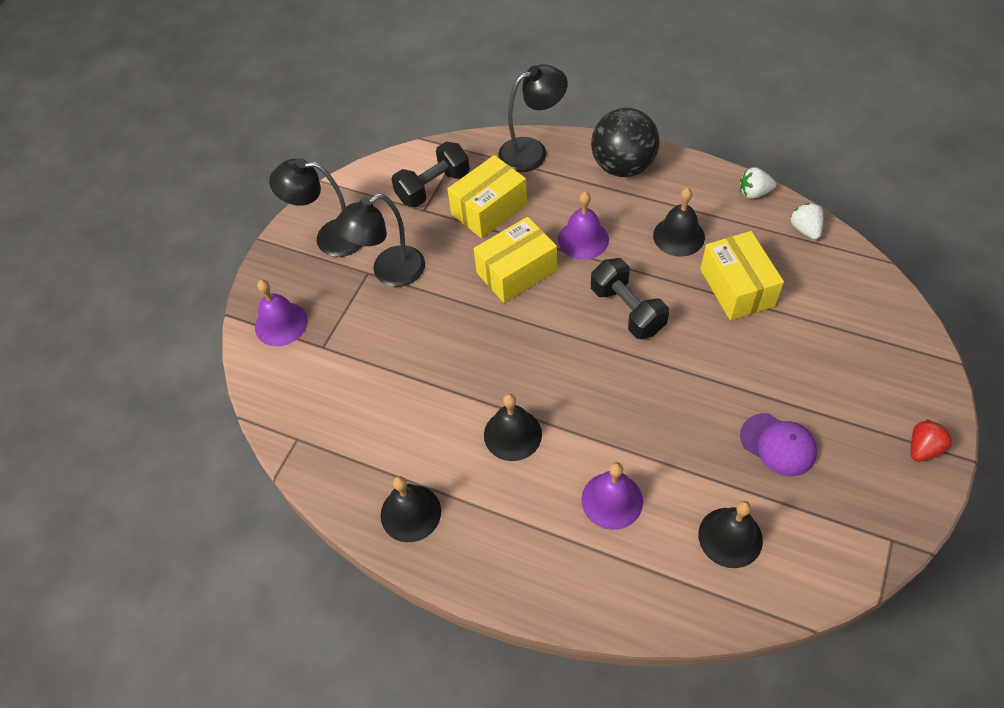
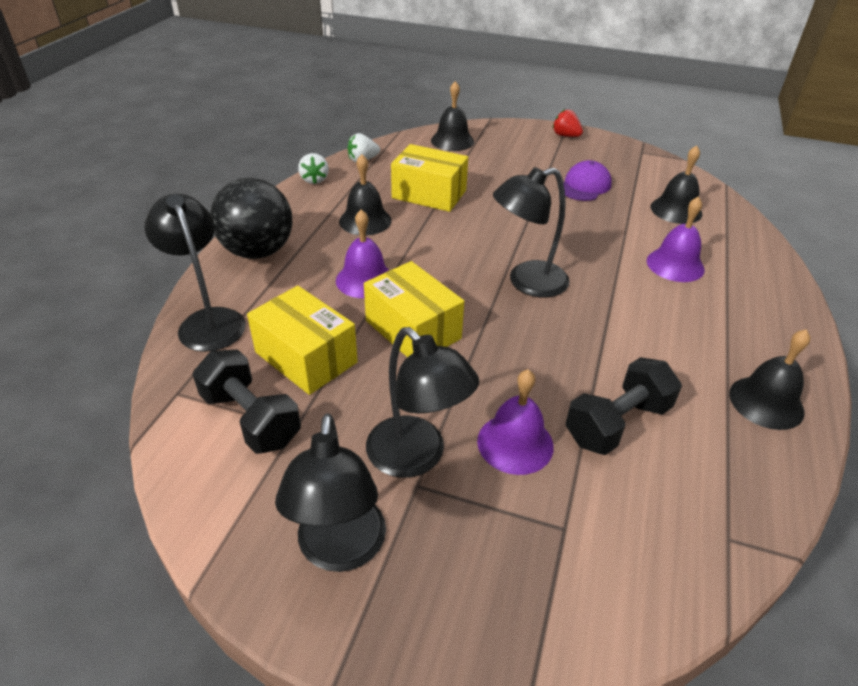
camera: 100 degrees left, 15 degrees down
purple bell [255,280,308,346] -> purple bell moved to [477,369,554,475]
black bell [484,394,542,461] -> black bell moved to [431,81,474,151]
black dumbbell [591,258,669,339] -> black dumbbell moved to [565,357,682,455]
yellow box [700,231,784,321] -> yellow box turned 45 degrees clockwise [391,144,468,212]
none -> black lamp [493,167,570,298]

